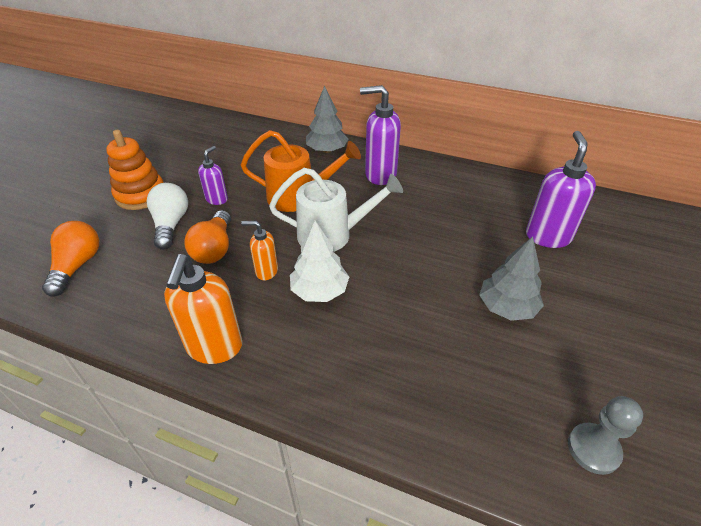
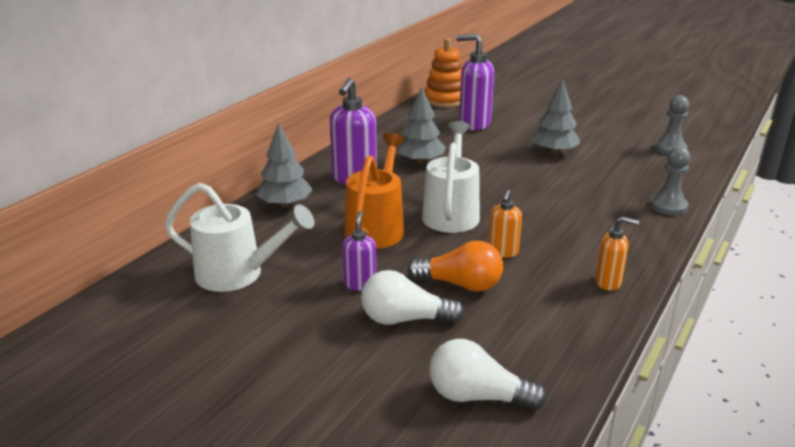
camera: 80 degrees left, 15 degrees down
orange light bulb [42,221,99,297] -> white light bulb [429,339,547,411]
orange stacking toy [106,130,163,210] -> orange stacking toy moved to [424,38,462,107]
orange soap dispenser [164,254,243,364] -> orange soap dispenser [595,216,639,291], size x0.57
purple soap dispenser [198,146,228,205] -> purple soap dispenser turned 60 degrees clockwise [342,211,376,291]
white tree [290,220,349,302] -> none
none -> white watering can [165,183,314,292]
none -> grey tree [396,87,446,164]
none -> grey pawn [650,146,691,215]

